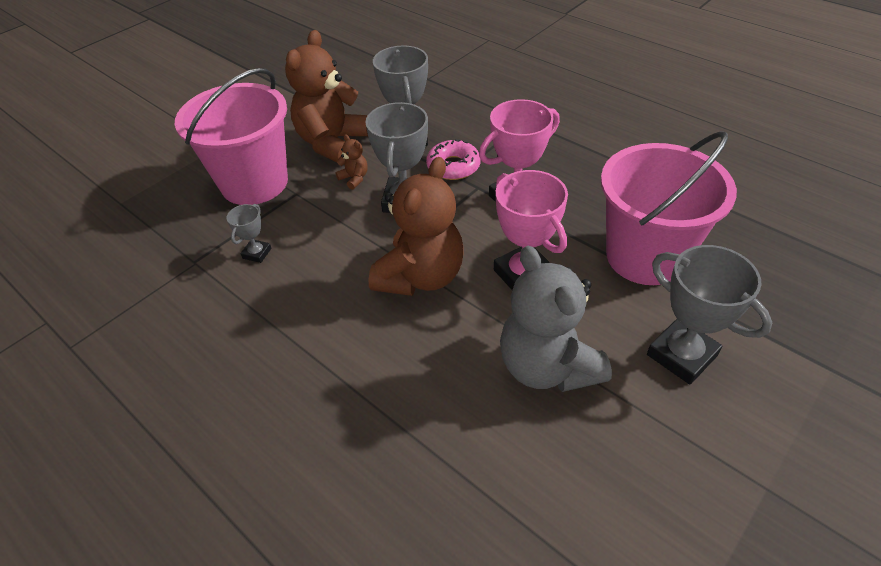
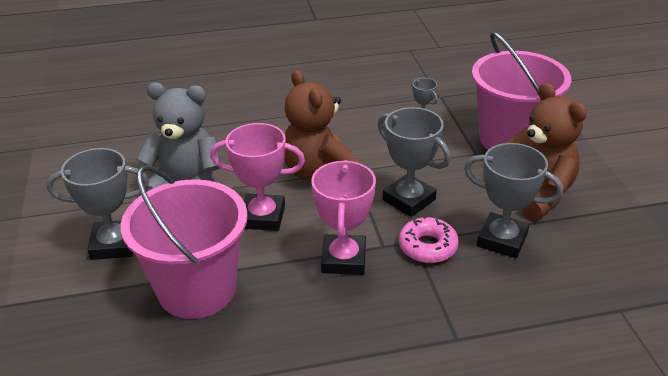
camera: 125 degrees right, 10 degrees down
brown teddy bear [335,134,368,190] -> none

